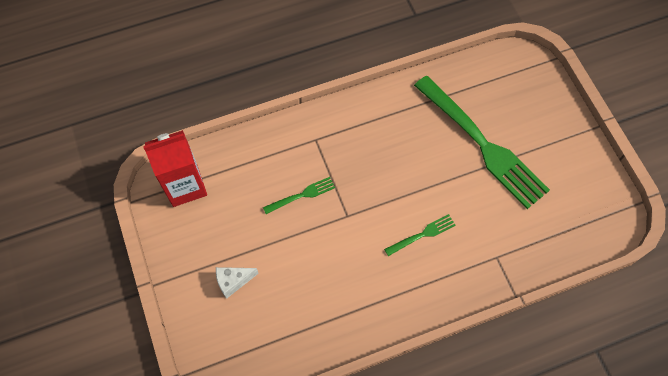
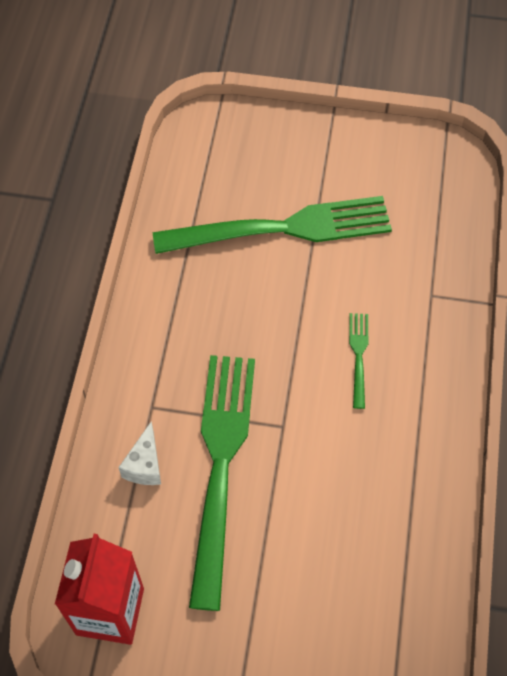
camera: 60 degrees left, 5 degrees down
white cheese [216,267,259,299] -> white cheese moved to [118,421,161,485]
green fork [263,177,335,214] -> green fork [189,355,255,611], size x2.37

